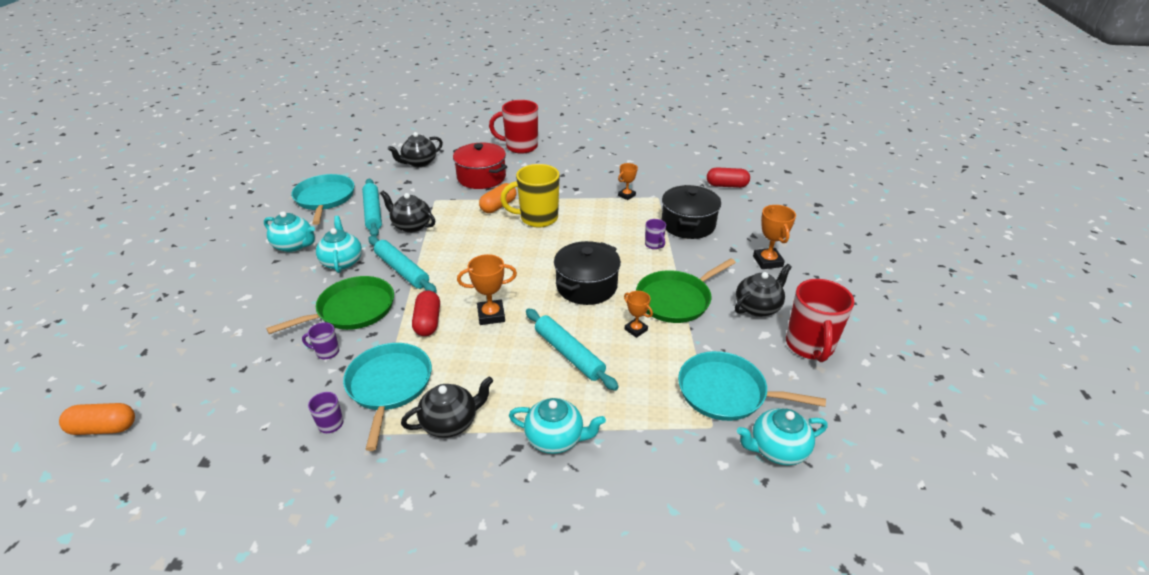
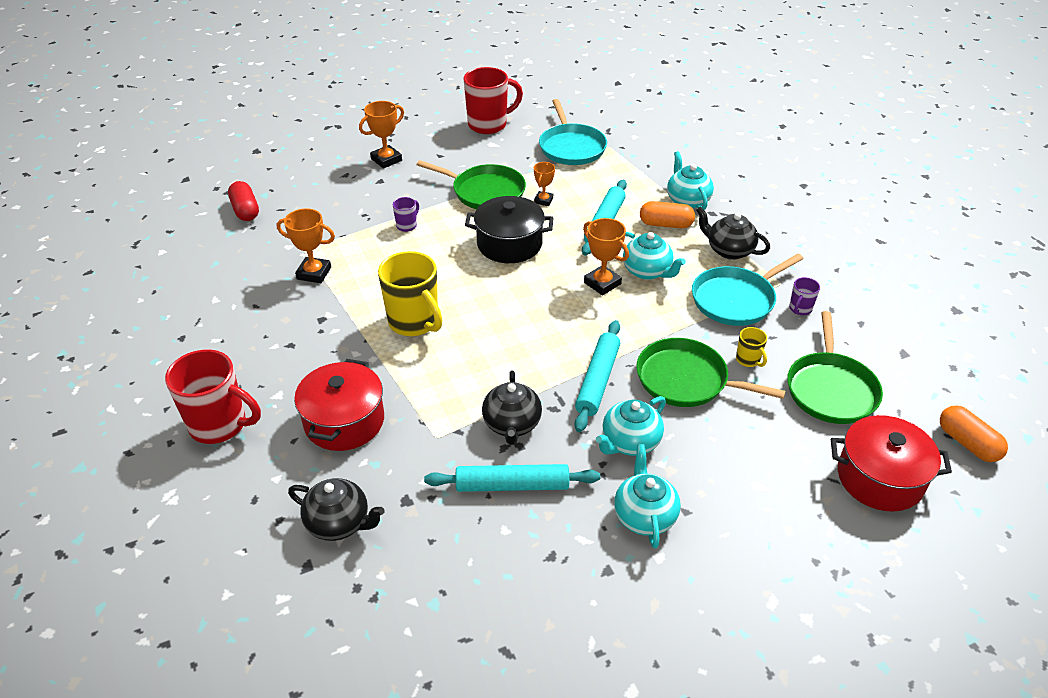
camera: 120 degrees left, 5 degrees up
turquoise pan [291,174,354,225] -> none
purple mug [302,322,339,359] -> yellow mug [736,327,767,367]
turquoise rolling pin [362,179,382,237] -> turquoise rolling pin turned 45 degrees clockwise [424,464,600,492]
red capsule [412,290,440,336] -> none
orange capsule [479,183,516,213] -> orange capsule moved to [640,201,695,228]
red mug [489,100,538,154] -> red mug turned 45 degrees counterclockwise [165,349,261,444]
orange trophy [618,163,638,200] -> orange trophy [277,208,335,283], size x1.56
black pot [662,185,721,239] -> none
black teapot [735,264,792,317] -> none
turquoise teapot [737,408,828,465] -> turquoise teapot moved to [622,232,686,280]
none -> green pan [787,311,883,424]
none -> red pot [831,415,952,512]

